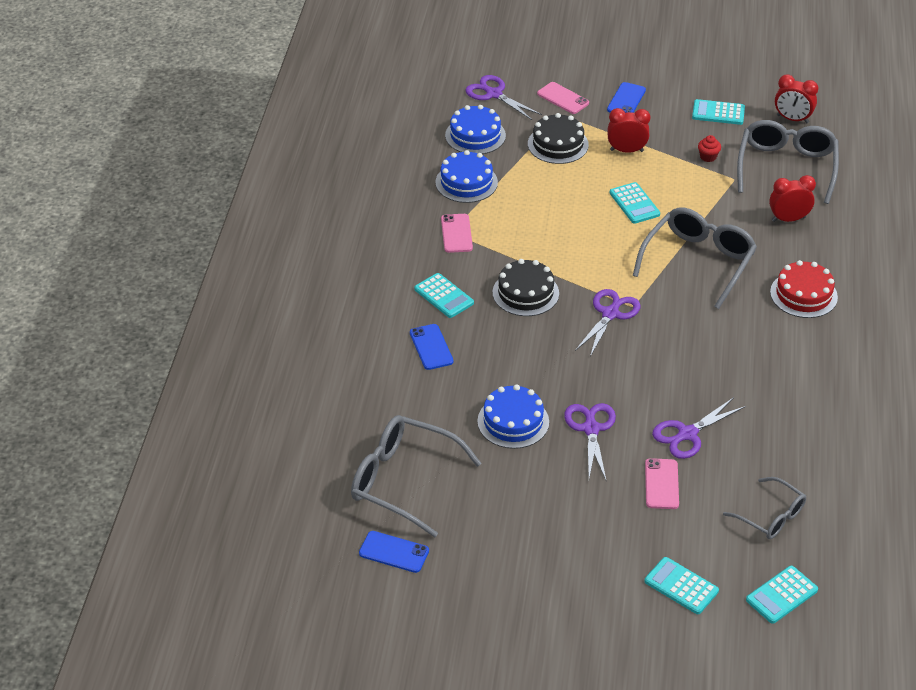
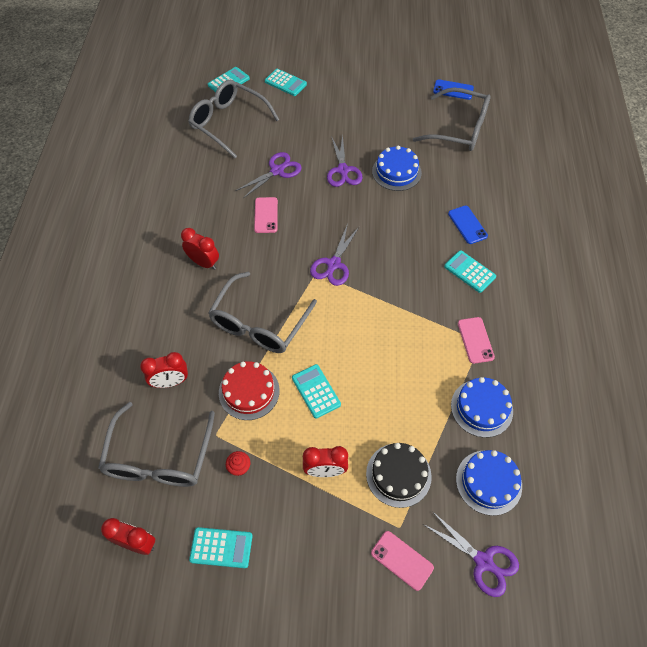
camera: 175 degrees right, 15 degrees up
black cake [493,259,559,316] -> none
blue phone [607,82,646,113] -> none
pink phone [645,458,679,509] -> pink phone moved to [254,197,278,233]
grey glasses [723,477,806,539] -> grey glasses [188,80,279,158], size x1.70
red cake [770,260,838,318] -> red cake moved to [219,361,280,420]
none -> red clock [181,228,219,270]

